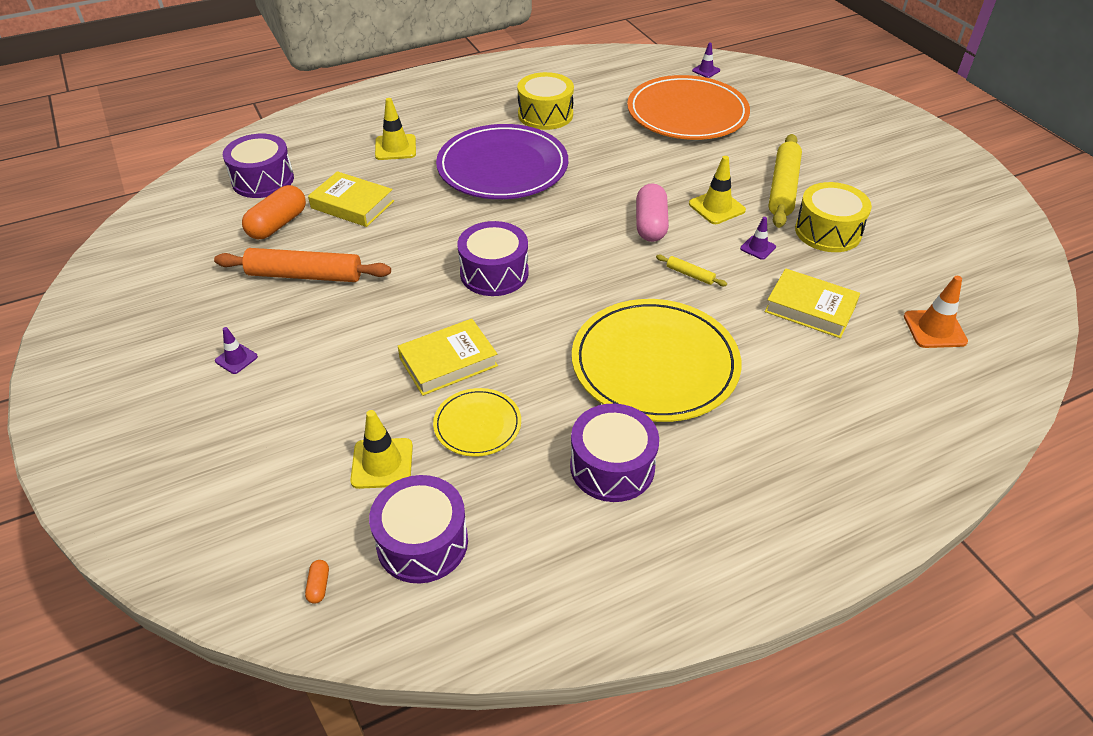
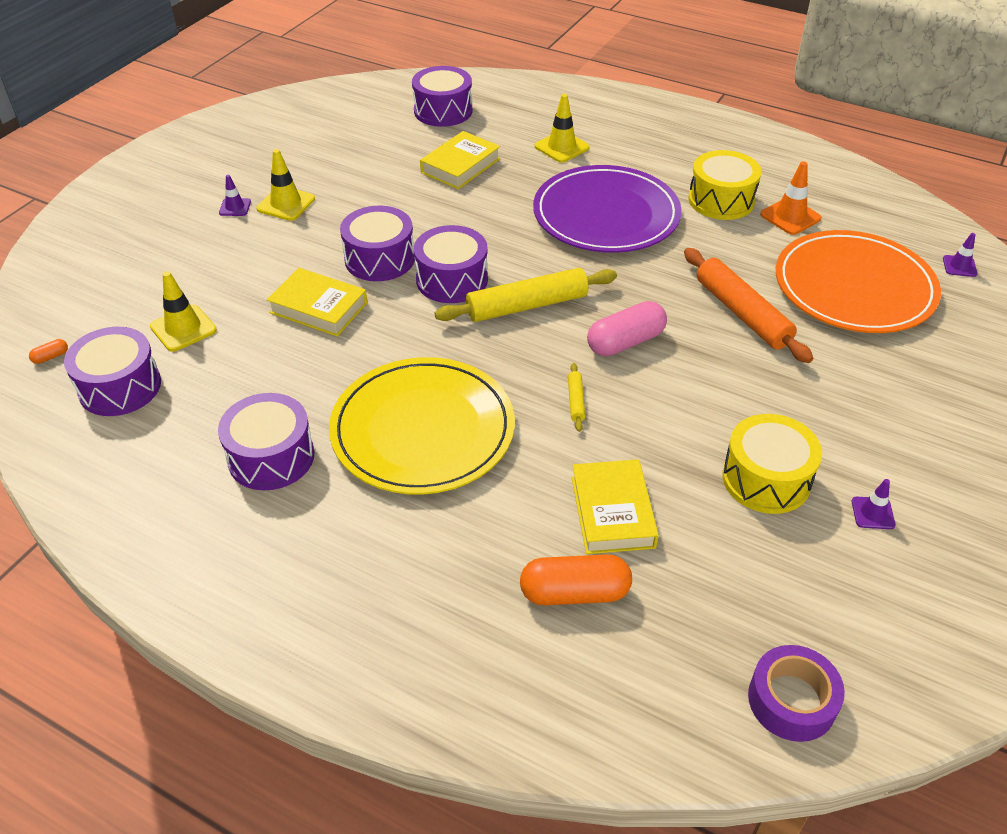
camera: 55 degrees right, 0 degrees up
orange rolling pin [214,248,391,282] -> orange rolling pin moved to [684,248,813,363]
orange capsule [242,185,306,239] -> orange capsule moved to [520,554,632,606]
yellow book [308,171,394,227] -> yellow book turned 45 degrees clockwise [420,131,500,189]
yellow plate [433,388,521,457] -> none
yellow traffic cone [689,156,746,224] -> yellow traffic cone moved to [256,149,315,221]
purple traffic cone [740,217,776,260] -> purple traffic cone moved to [852,479,895,529]
yellow rolling pin [768,134,802,228] -> yellow rolling pin moved to [434,268,617,322]
orange traffic cone [904,276,968,348] -> orange traffic cone moved to [760,161,822,235]
none -> purple drum [340,206,415,281]
none -> purple tape [748,645,845,742]

